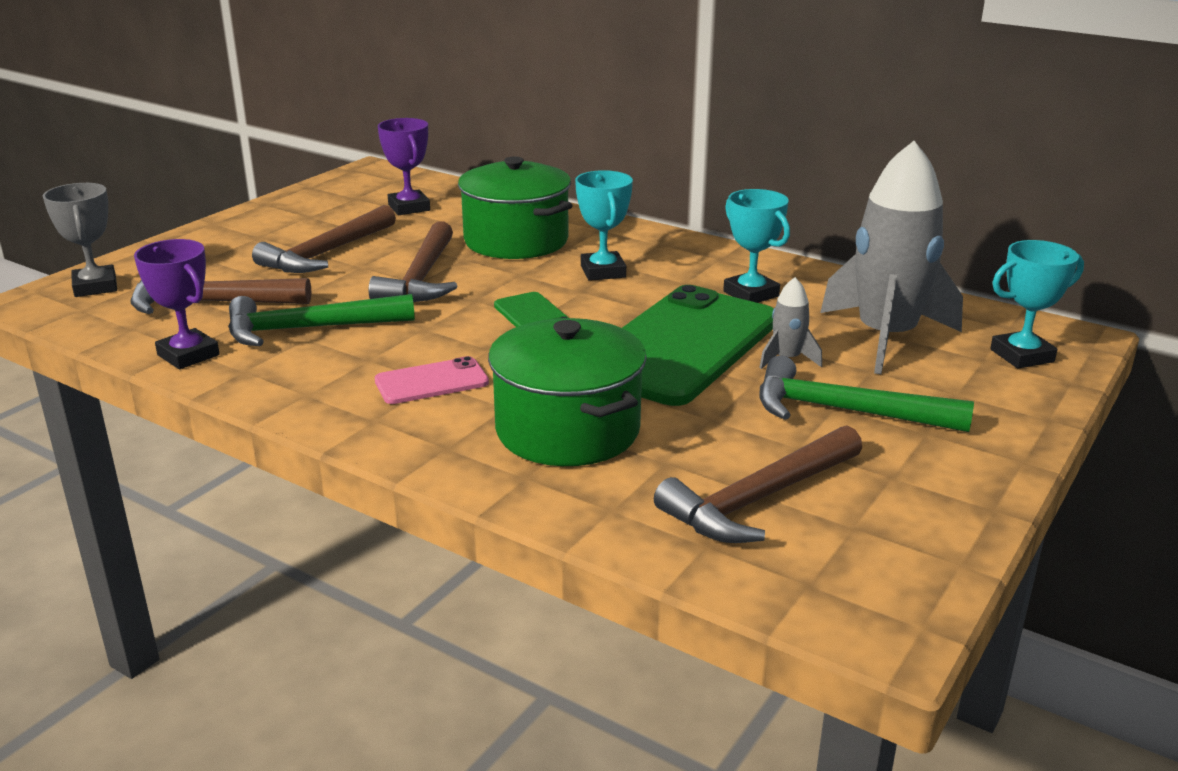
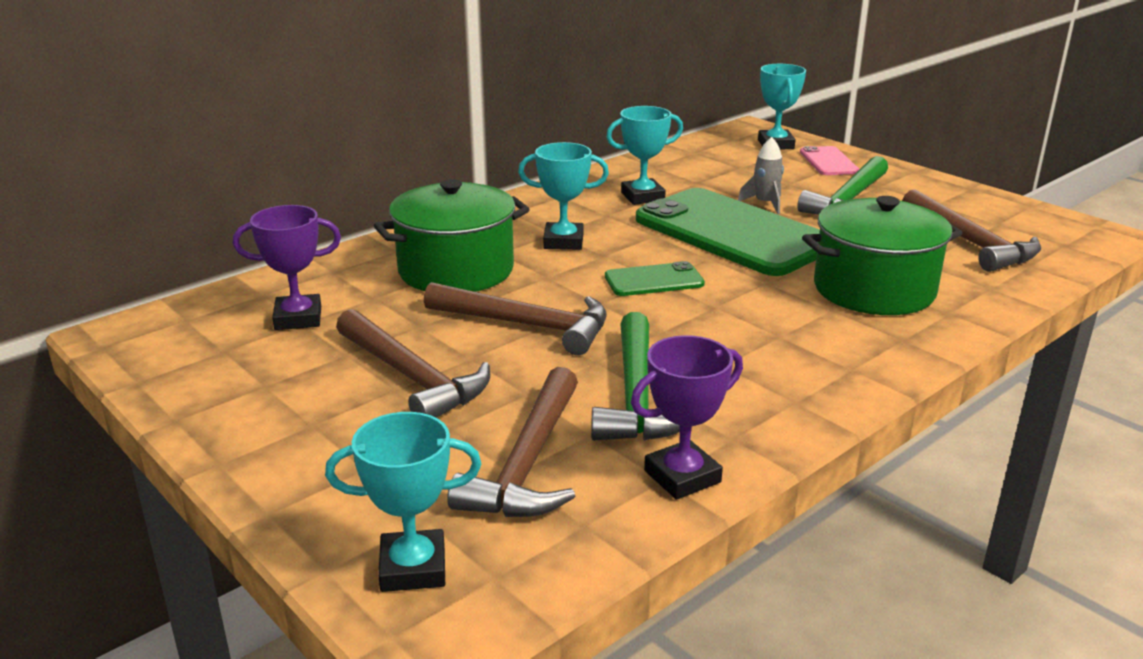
camera: 75 degrees left, 0 degrees up
grey trophy [43,183,117,297] -> turquoise trophy [325,412,481,592]
pink phone [375,356,489,404] -> pink phone moved to [800,146,859,175]
grey rocket [820,141,963,374] -> none

